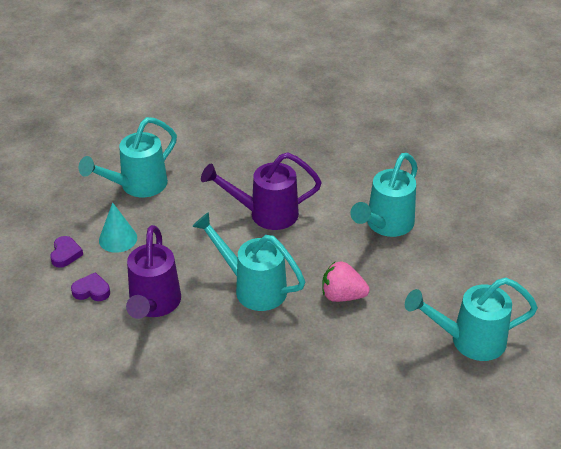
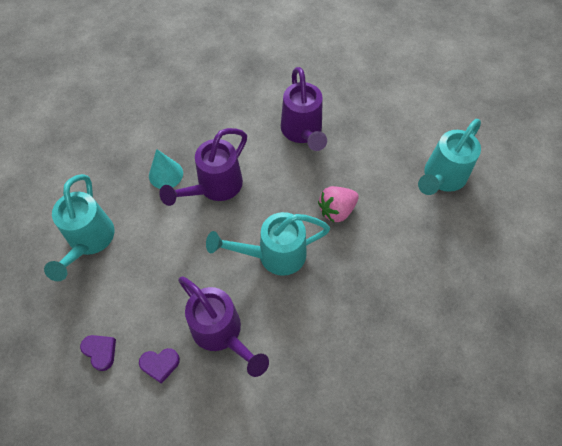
camera: 45 degrees left, 20 degrees up
purple heart [71,272,110,301] -> purple heart turned 150 degrees counterclockwise [139,348,180,384]
turquoise cone [99,202,137,253] -> turquoise cone moved to [149,149,183,189]
turquoise watering can [350,153,418,237] -> purple watering can [281,67,327,151]

